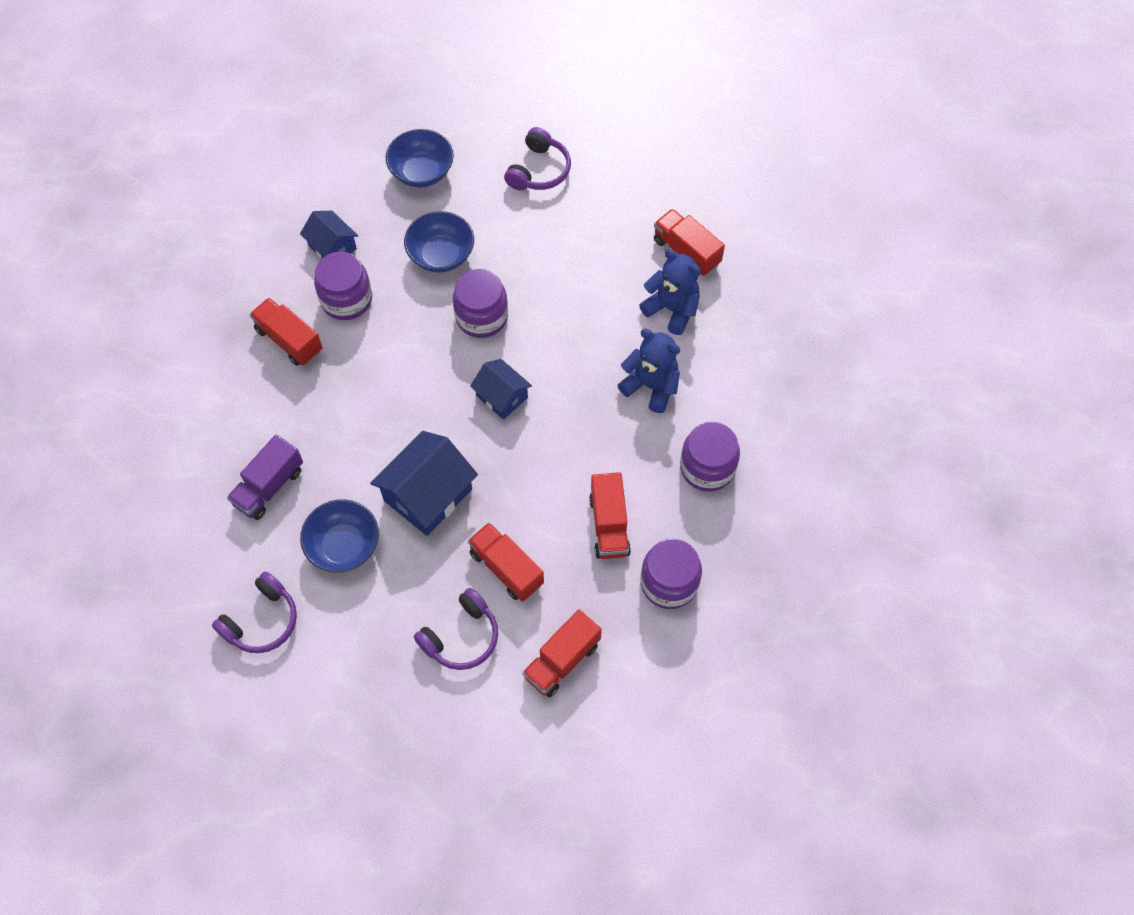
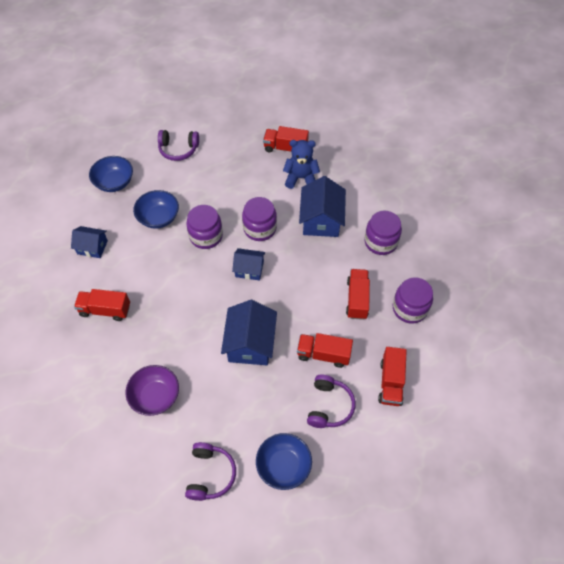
camera: 35 degrees left, 5 degrees down
purple truck [227,434,303,520] -> purple bowl [125,365,179,416]
blue bowl [300,499,379,572] -> blue bowl moved to [256,433,312,490]
purple jar [314,252,372,320] -> purple jar moved to [242,197,277,241]
purple headphones [504,127,571,190] -> purple headphones turned 105 degrees clockwise [158,130,199,161]
red truck [589,472,631,559] -> red truck turned 135 degrees counterclockwise [346,269,370,320]
blue teddy bear [618,329,680,413] -> blue house [299,176,346,237]

